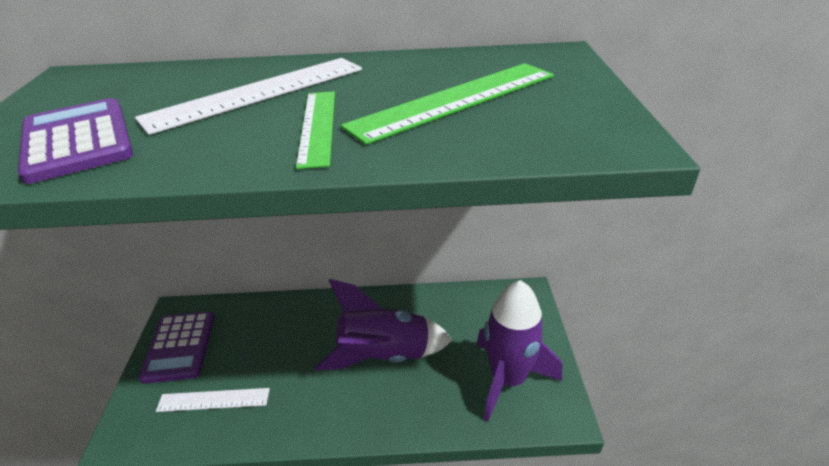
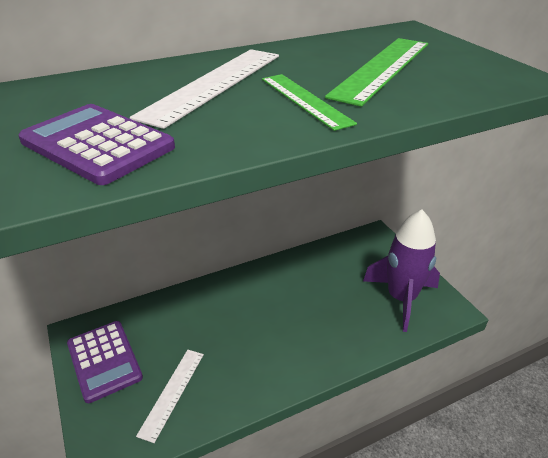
camera: 25 degrees left, 0 degrees up
white ruler [156,388,270,412] -> white ruler turned 45 degrees counterclockwise [136,350,204,443]
purple rocket [315,279,452,370] -> none

